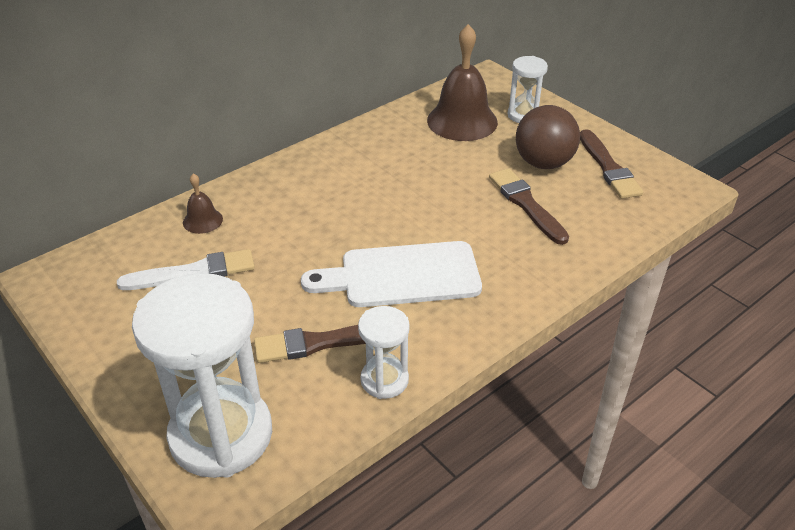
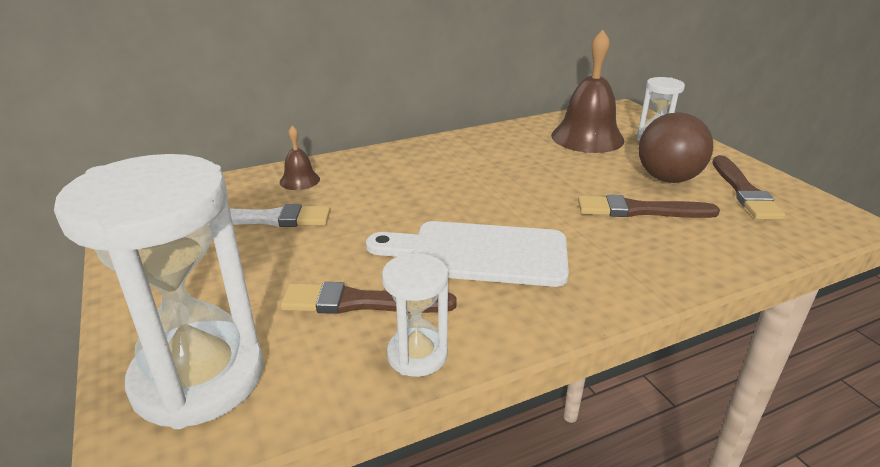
camera: 15 degrees right, 10 degrees down
brown brush [489,168,569,245] -> brown brush turned 75 degrees counterclockwise [578,195,720,218]

